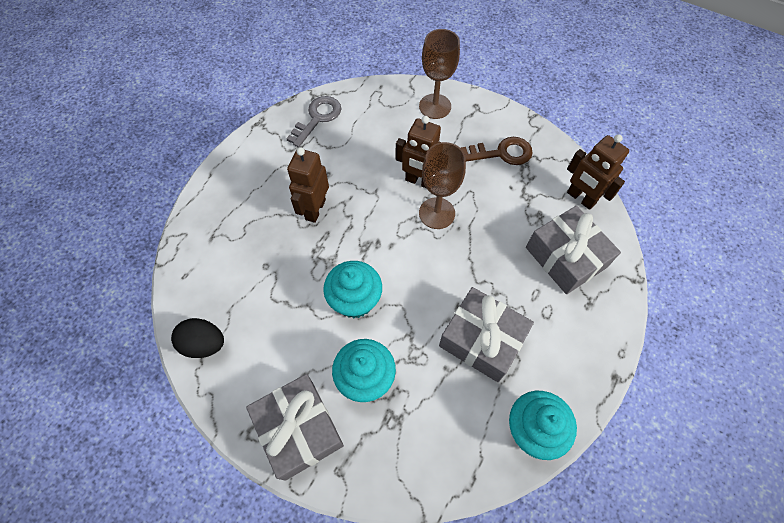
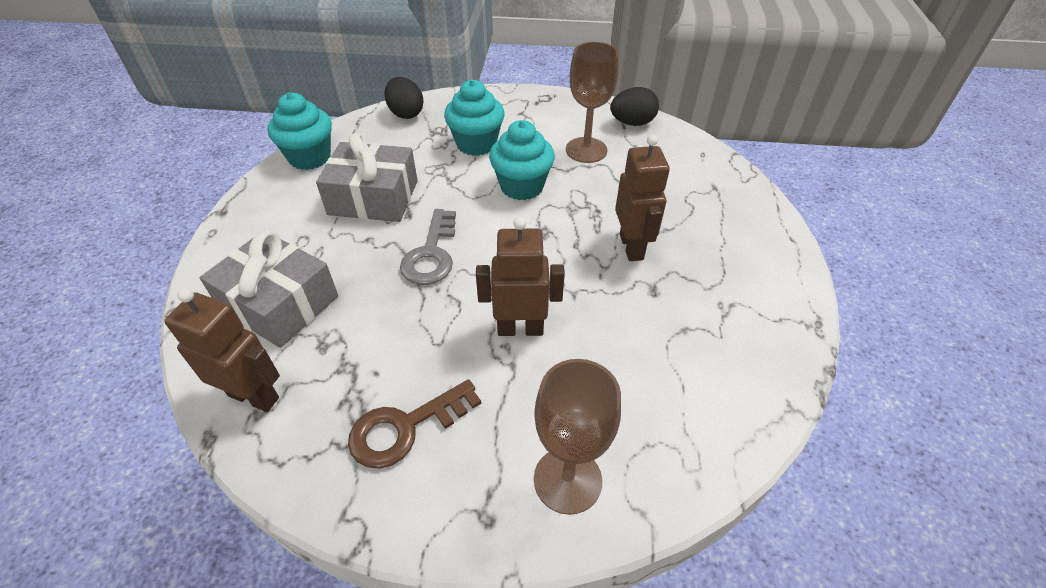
camera: 155 degrees right, 15 degrees down
grey gift [246,374,344,481] -> none
grey key [286,96,341,147] -> grey key moved to [400,209,456,285]
brown goblet [419,142,466,229] -> brown goblet moved to [566,42,619,163]
none -> black egg [385,77,424,119]

